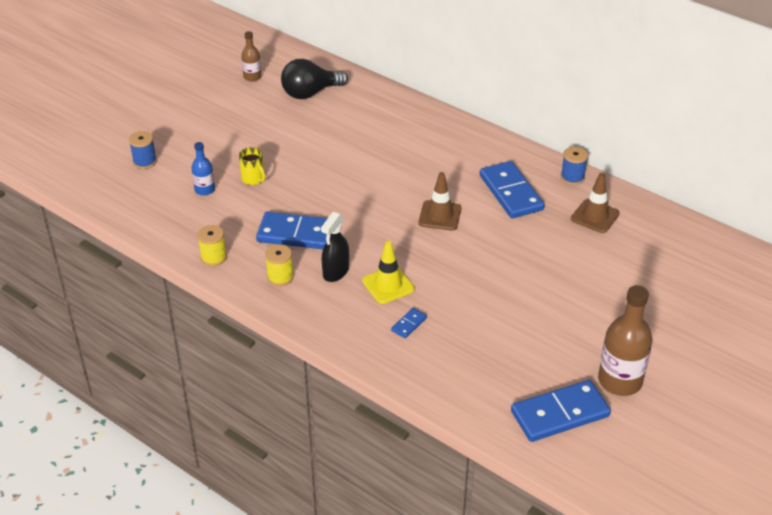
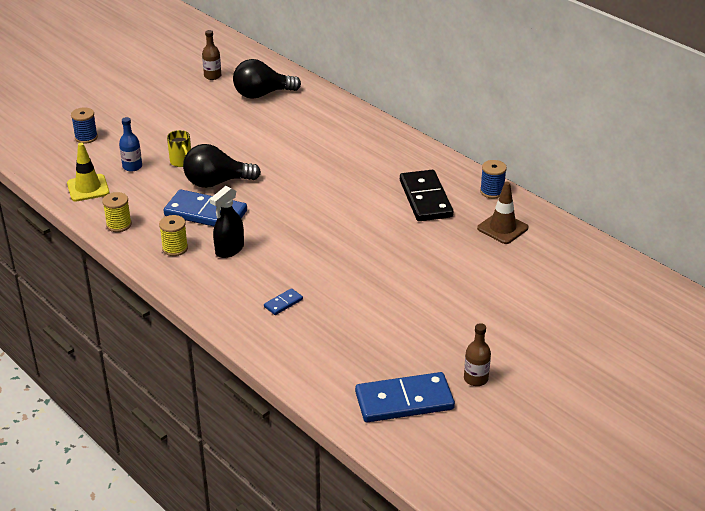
camera: 10 degrees right, 5 degrees down
yellow traffic cone [362,241,415,304] -> yellow traffic cone moved to [67,143,109,202]
brown traffic cone [419,172,461,231] -> none
blue domino [480,161,544,218] -> black domino [400,170,453,221]
brown bottle [598,285,652,396] -> brown bottle [464,323,491,386], size x0.54
none -> black light bulb [183,144,261,188]

